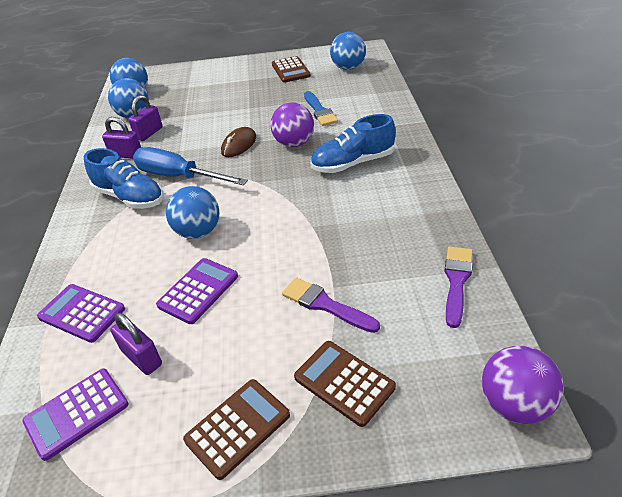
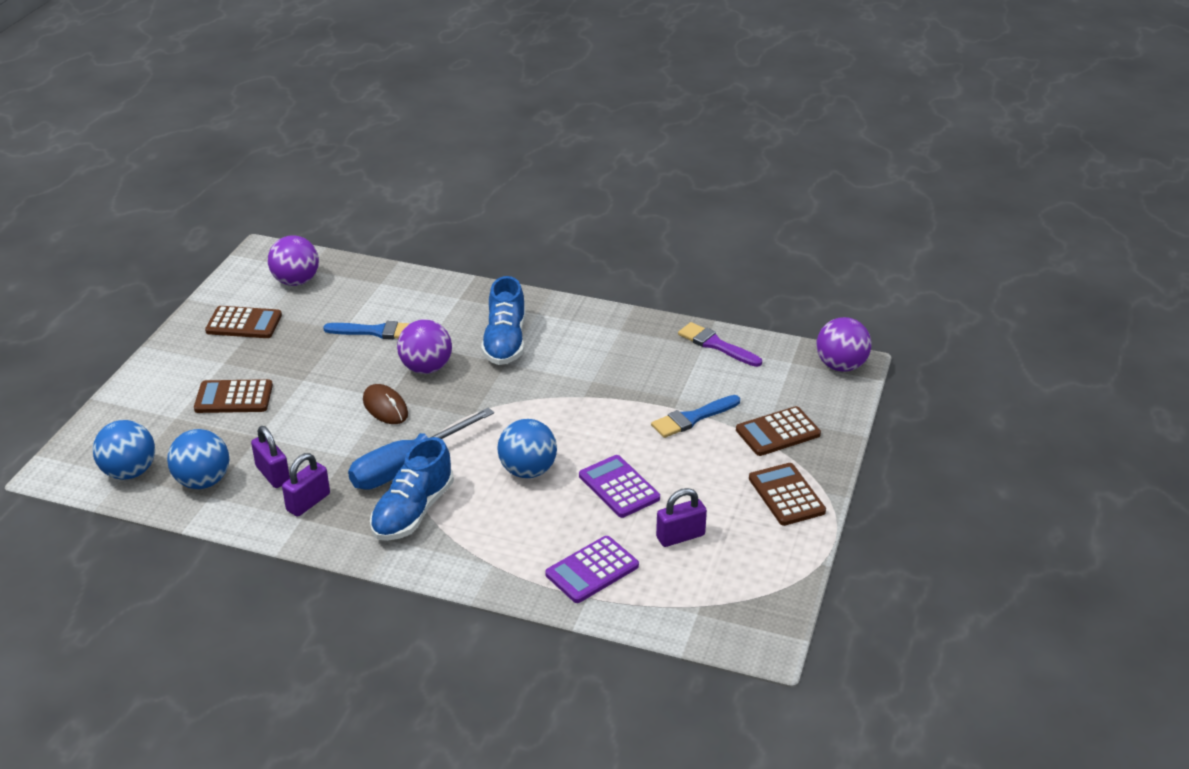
camera: 70 degrees left, 5 degrees down
purple calculator [22,368,129,461] -> none
blue shoe [84,148,164,209] -> blue shoe turned 150 degrees clockwise [370,437,454,541]
purple brush [282,277,380,333] -> blue brush [651,395,740,438]
blue ball [330,32,366,70] -> purple ball [268,235,319,286]
none -> brown calculator [194,379,273,413]

